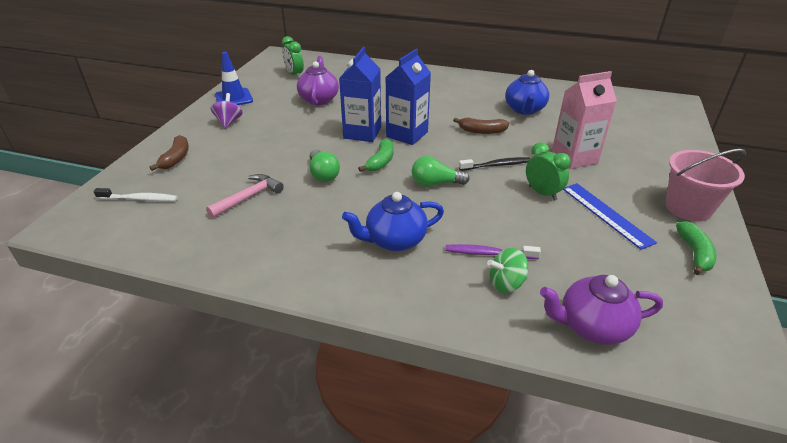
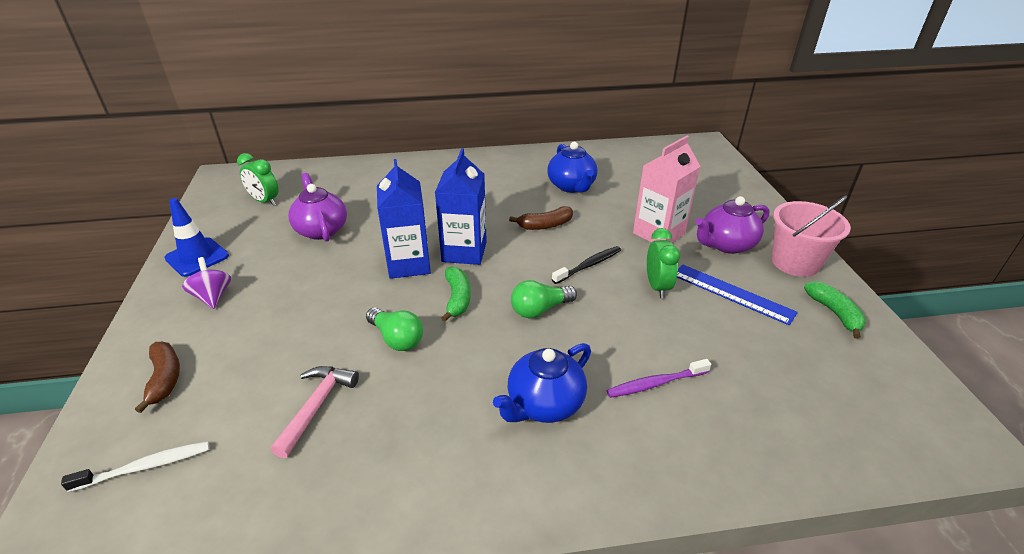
camera: 25 degrees left, 0 degrees up
green spinning top [487,248,528,293] -> none
green clock [526,142,571,201] -> green clock turned 60 degrees clockwise [647,228,680,298]
purple teapot [540,275,663,345] -> purple teapot moved to [696,196,769,254]

